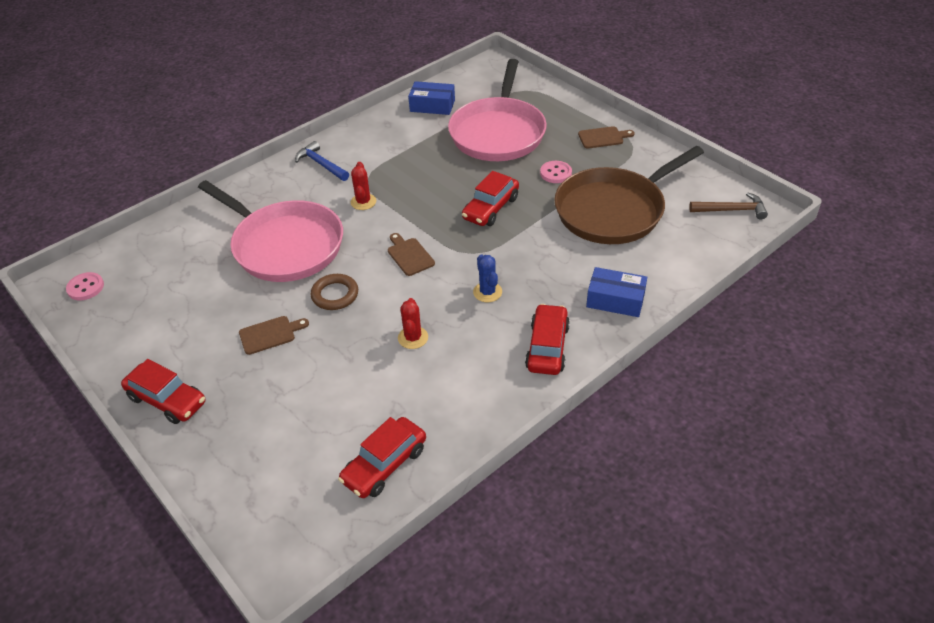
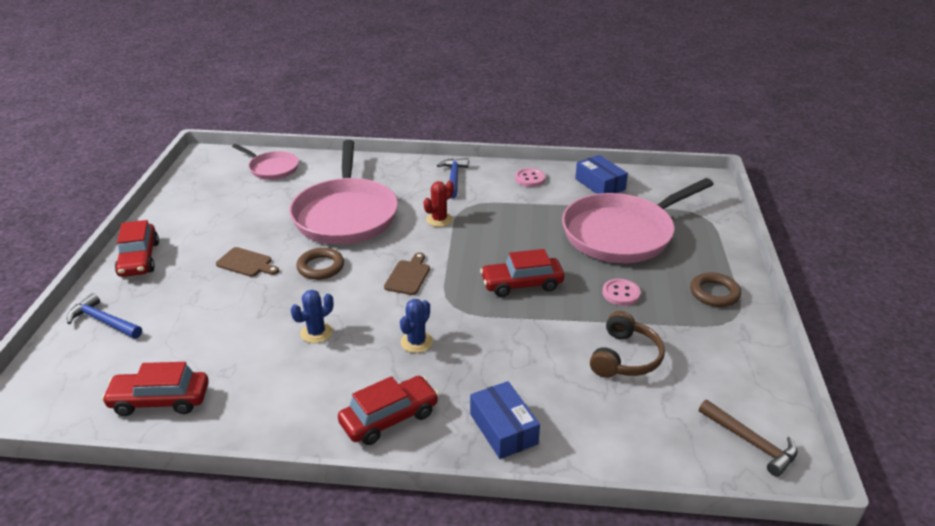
camera: 45 degrees right, 10 degrees down
pink button [66,272,104,300] -> pink button moved to [515,168,545,187]
red cactus [398,298,428,349] -> blue cactus [291,290,333,343]
brown pan [554,146,704,244] -> brown headphones [590,311,665,378]
brown cutting board [578,126,635,149] -> brown ring [690,273,741,307]
none -> blue hammer [67,293,142,339]
none -> pink pan [232,144,299,180]

